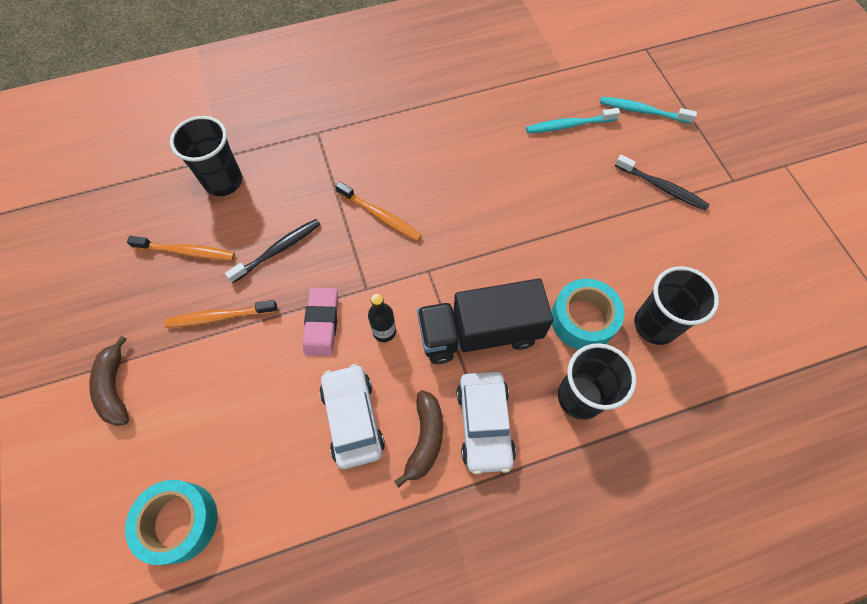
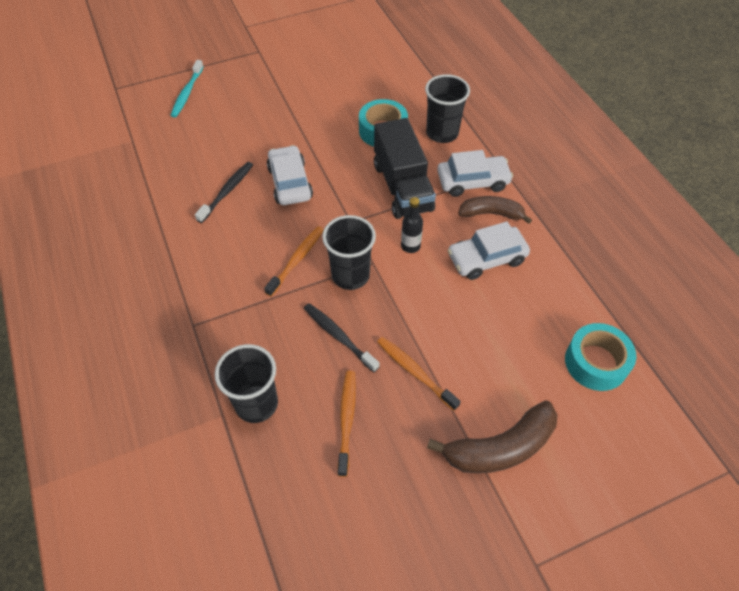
camera: 95 degrees left, 10 degrees down
brown banana [89,336,129,426] -> brown banana [427,400,557,473], size x1.51
orange toothbrush [164,300,278,328] -> orange toothbrush turned 150 degrees clockwise [377,337,461,411]
pink eraser [302,288,338,356] -> none
turquoise toothbrush [526,108,620,133] -> none
black toothbrush [615,155,710,211] -> black toothbrush moved to [195,162,253,223]
black cup [634,266,719,345] -> black cup moved to [322,215,376,290]
none -> white car [267,145,313,205]

